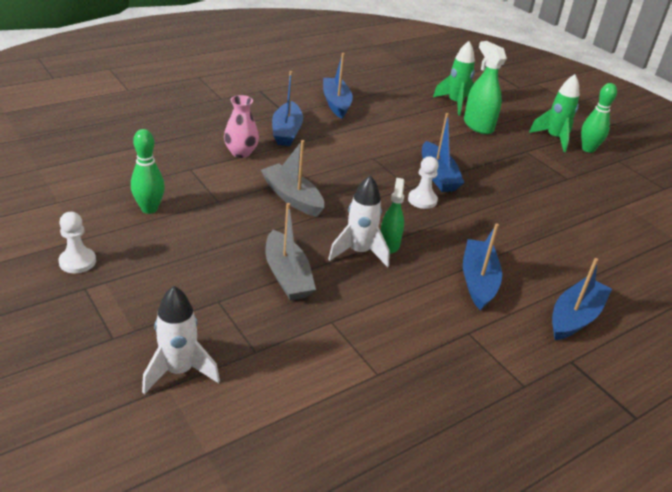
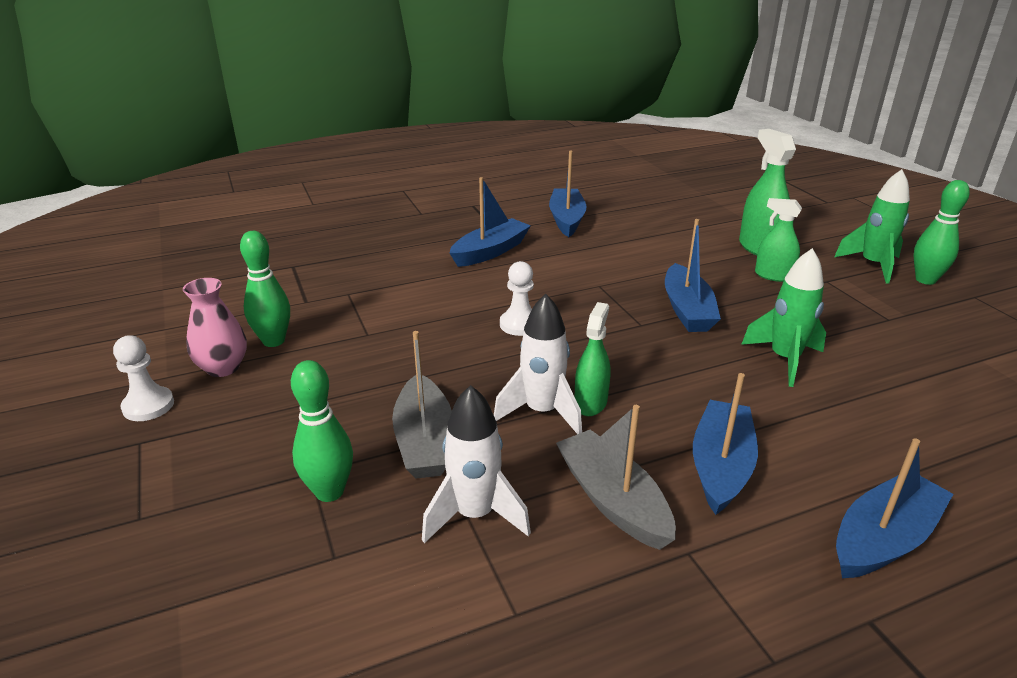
camera: 15 degrees right, 5 degrees down
white rocket [142,286,220,394] -> white rocket moved to [422,385,531,543]
pink vase [224,95,259,158] -> pink vase moved to [183,278,247,377]
grey boat [261,140,324,217] -> grey boat moved to [556,405,676,550]
blue boat [272,71,303,146] -> blue boat turned 150 degrees counterclockwise [450,177,531,267]
white pawn [408,156,439,209] -> white pawn moved to [500,261,534,336]
green rocket [433,41,475,116] -> green rocket moved to [741,248,826,387]
none -> green bowling pin [291,360,353,502]
none -> green spray bottle [755,198,802,282]

